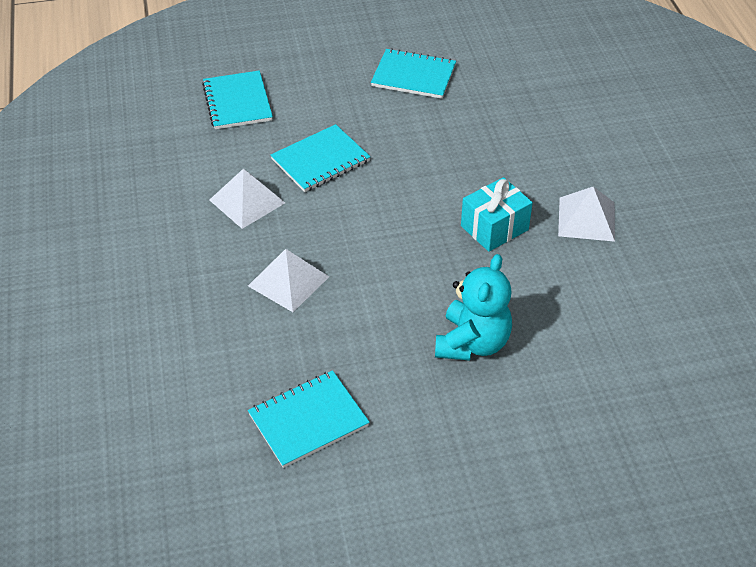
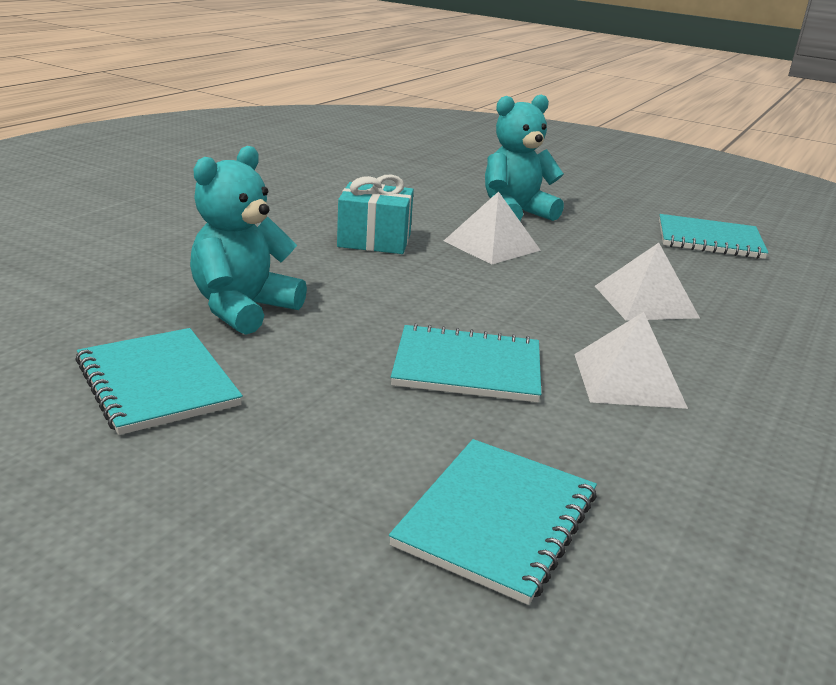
camera: 140 degrees left, 20 degrees down
white pyramid [558,186,615,242] -> white pyramid moved to [444,191,541,264]
none -> turquoise teddy bear [190,146,307,335]

